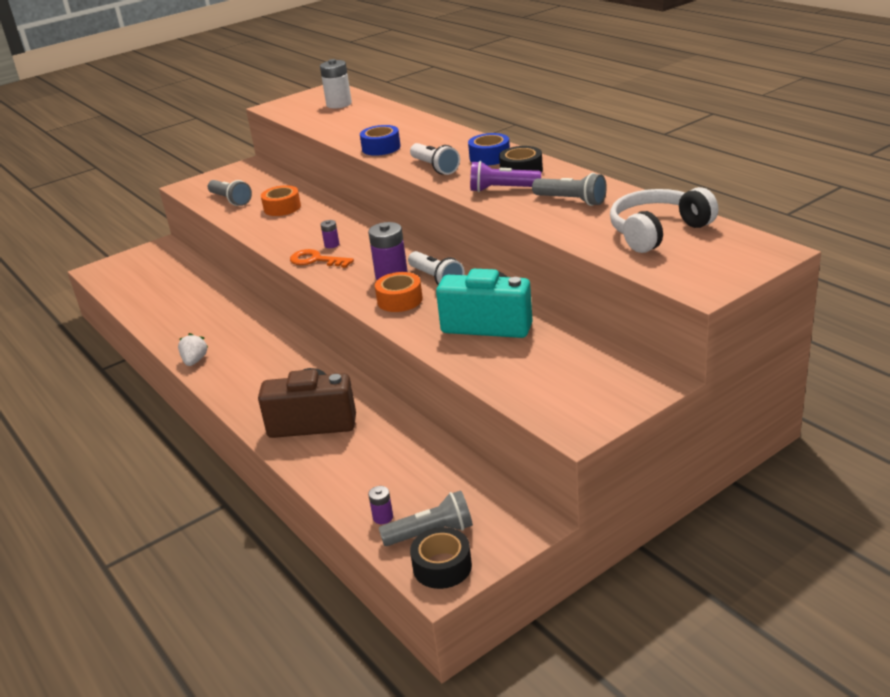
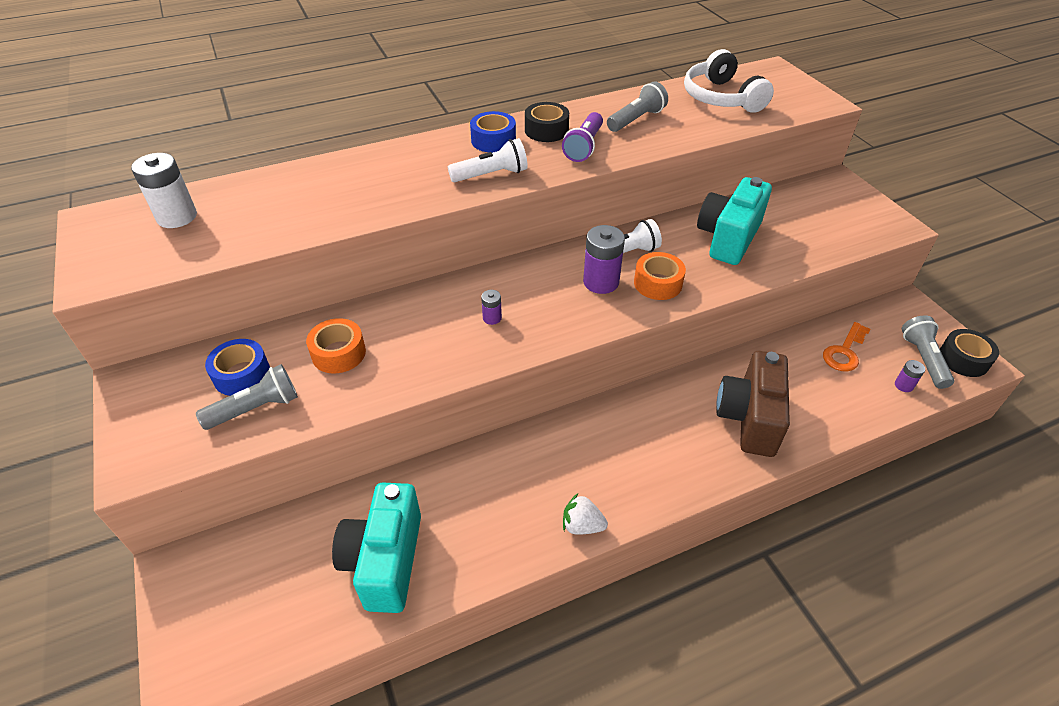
camera: 80 degrees left, 15 degrees up
orange key [290,249,354,268] -> orange key moved to [823,322,870,372]
blue tape [360,125,401,156] -> blue tape moved to [205,339,270,396]
none -> turquoise camera [332,482,421,613]

